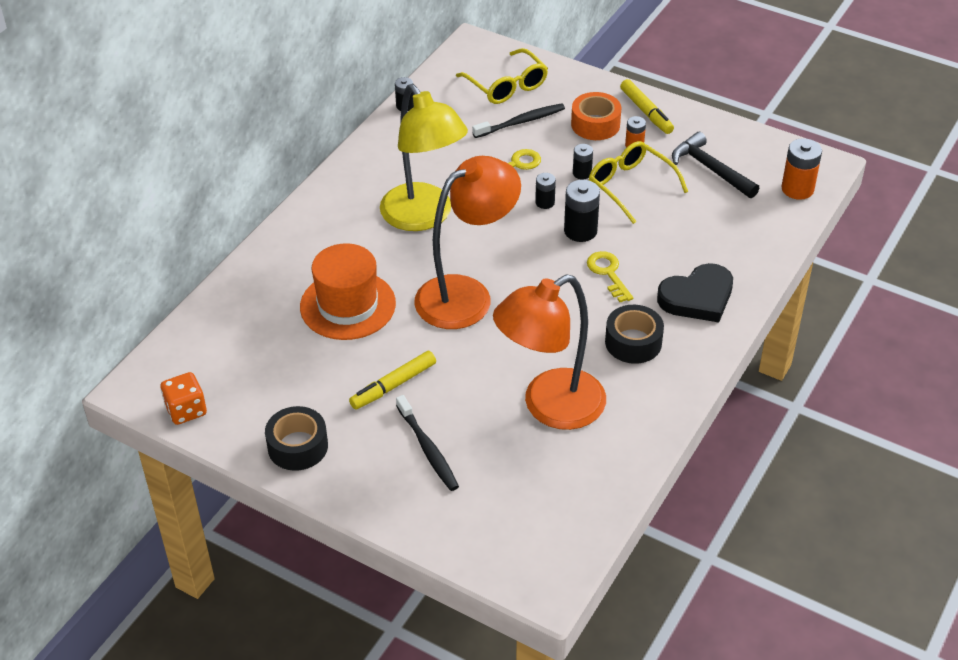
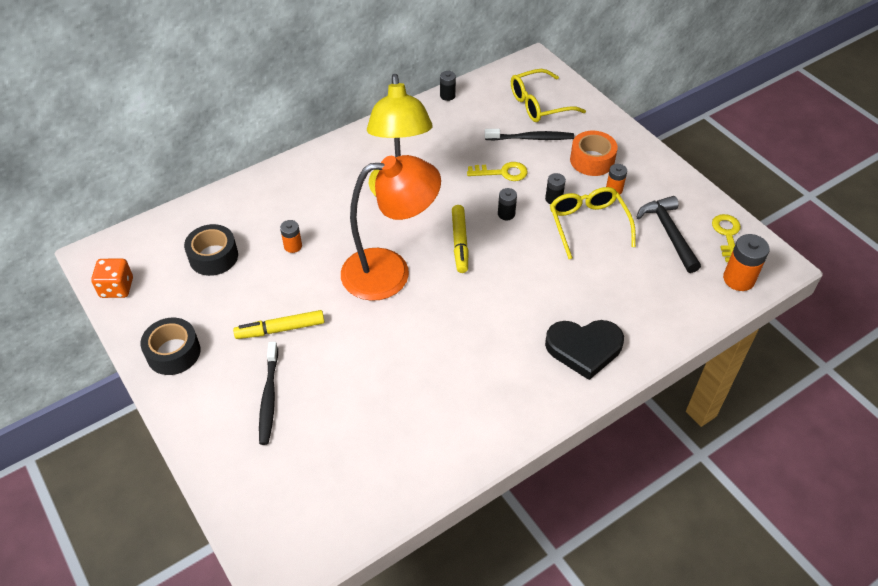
camera: 25 degrees right, 5 degrees up
orange hat [300,243,396,340] -> orange battery [280,220,302,253]
yellow glasses [456,48,548,104] -> yellow glasses turned 75 degrees clockwise [511,69,586,122]
orange lamp [493,274,606,430] -> none
black battery [564,180,600,242] -> none
yellow key [587,251,633,302] -> yellow key moved to [712,214,741,262]
black tape [605,305,664,364] -> black tape moved to [184,224,238,276]
yellow marker [620,79,674,134] -> yellow marker moved to [452,205,469,273]

